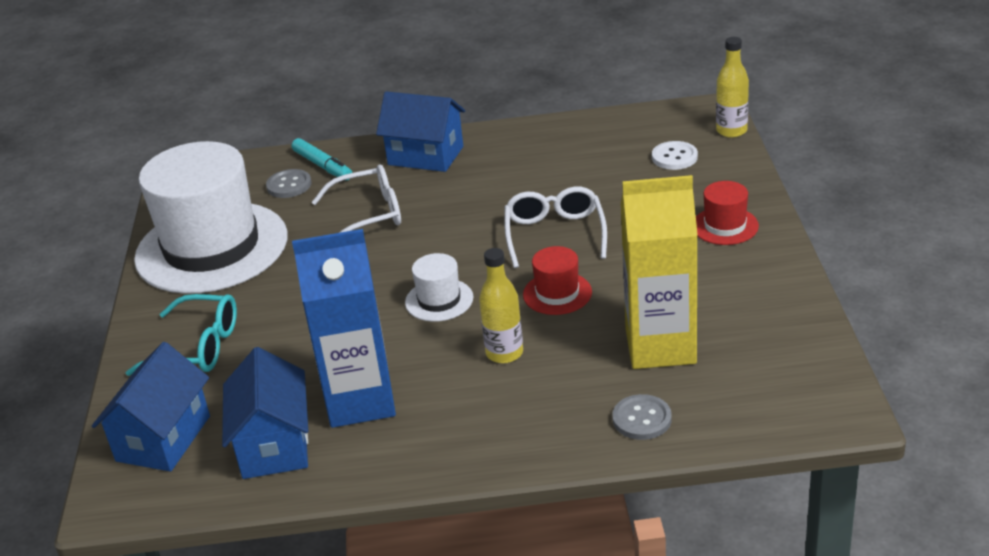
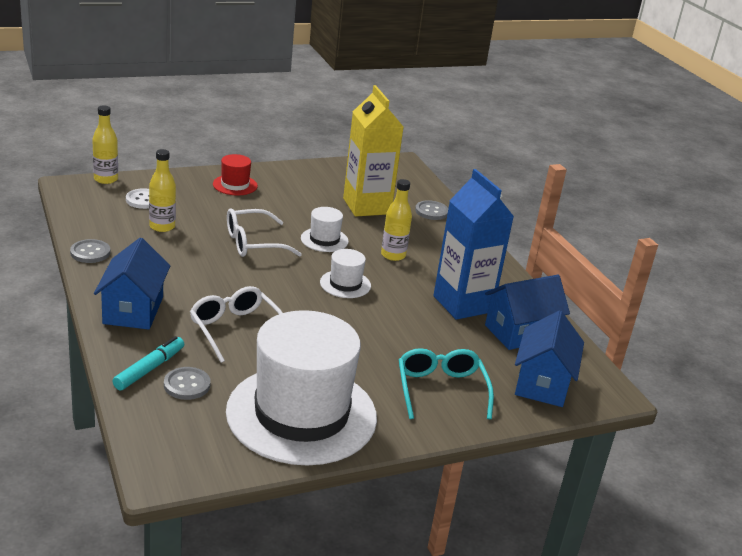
camera: 115 degrees left, 5 degrees down
blue house [92,342,210,472] -> blue house turned 75 degrees counterclockwise [515,311,584,407]
red hat [523,246,592,315] -> white hat [301,207,349,252]
none -> grey button [70,239,110,263]
none -> yellow bottle [149,149,176,232]

